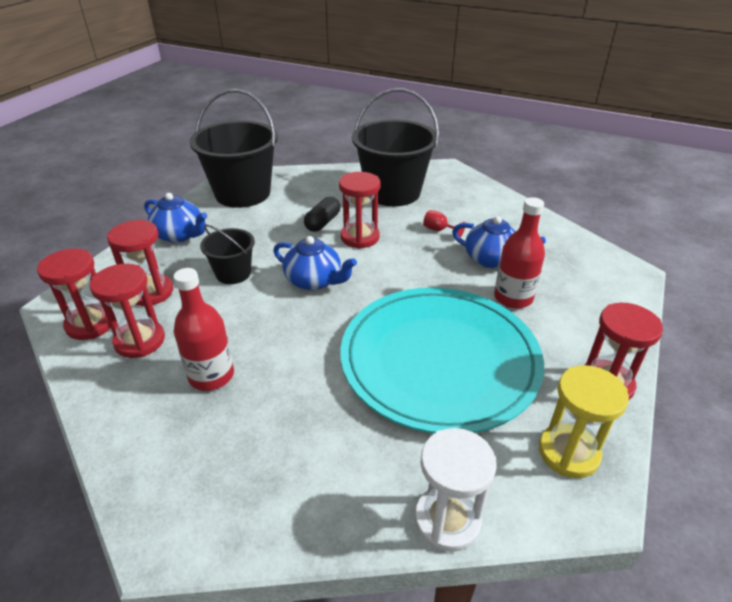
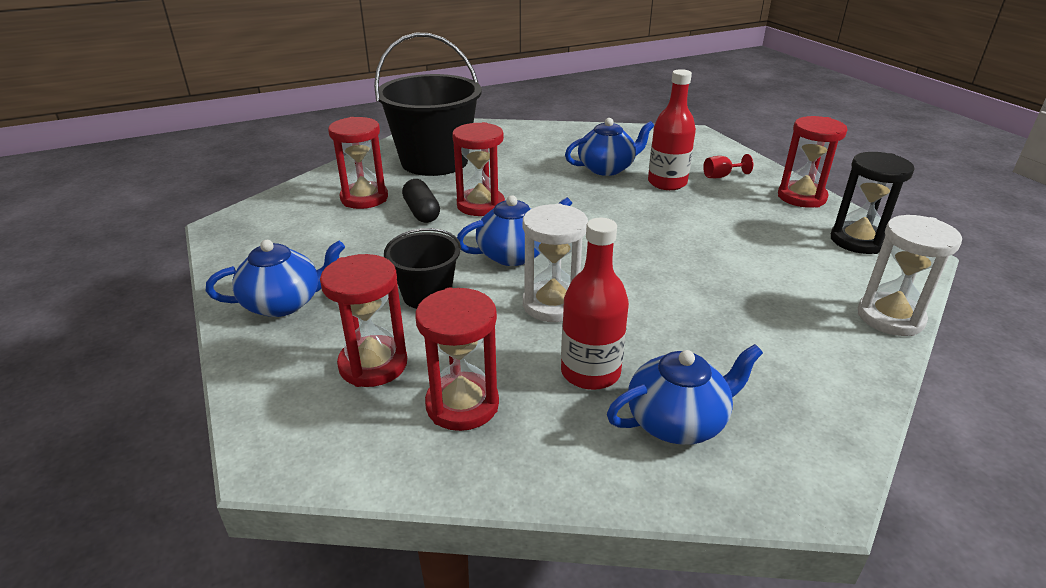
camera: 50 degrees left, 5 degrees down
red hourglass [37,248,115,340] -> red hourglass moved to [328,117,388,209]
black bucket [189,89,278,208] -> none
turquoise plate [340,287,544,434] -> none
red goblet [423,210,465,237] -> red goblet moved to [703,154,753,178]
yellow hourglass [539,365,629,478] -> black hourglass [831,152,914,254]
none -> white hourglass [523,203,588,322]
none -> blue teapot [607,344,763,445]

